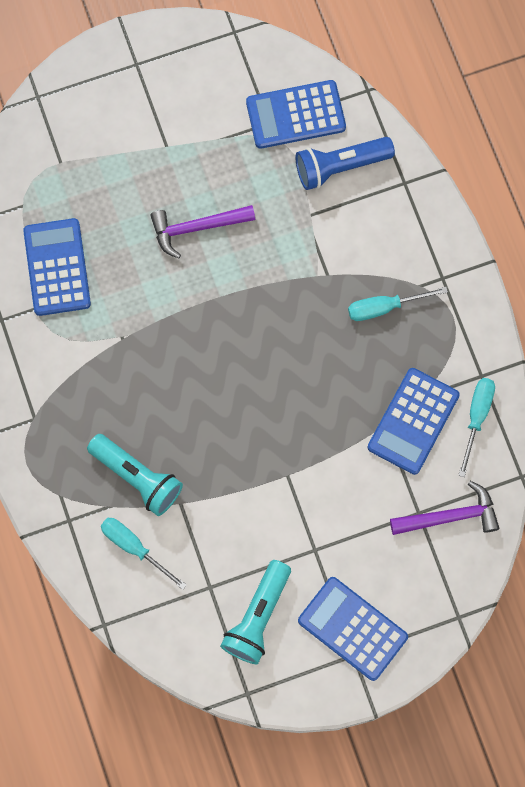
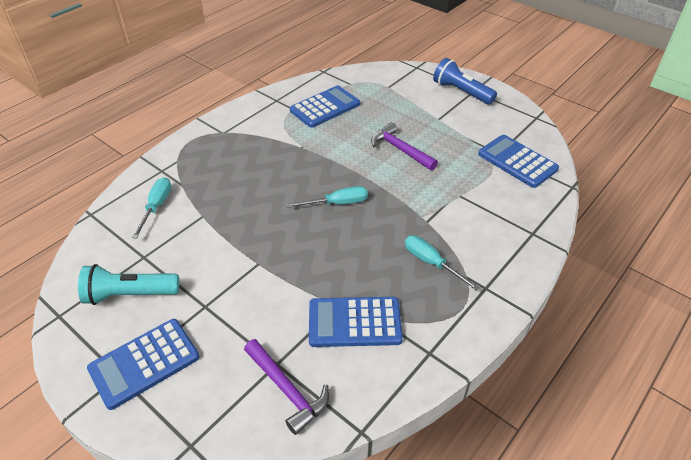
camera: 60 degrees right, 30 degrees down
turquoise flashlight [87,434,183,516] -> none
blue flashlight [295,137,395,190] -> blue flashlight moved to [433,58,497,105]
blue calculator [298,577,408,681] -> blue calculator turned 135 degrees counterclockwise [87,319,200,410]
turquoise screwdriver [458,378,495,477] -> turquoise screwdriver moved to [287,186,368,208]

